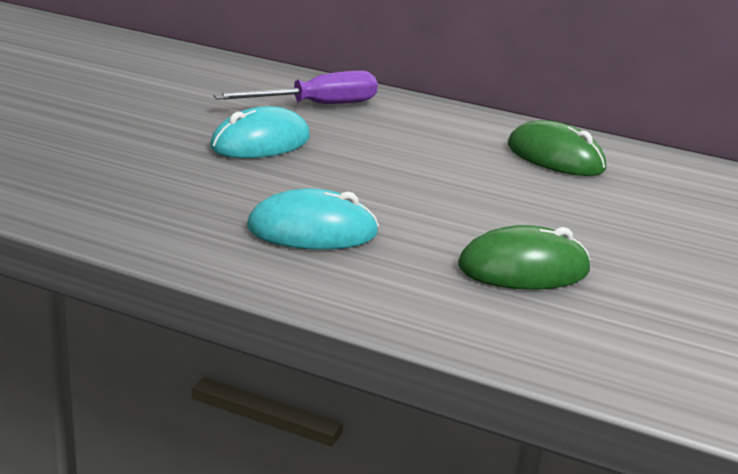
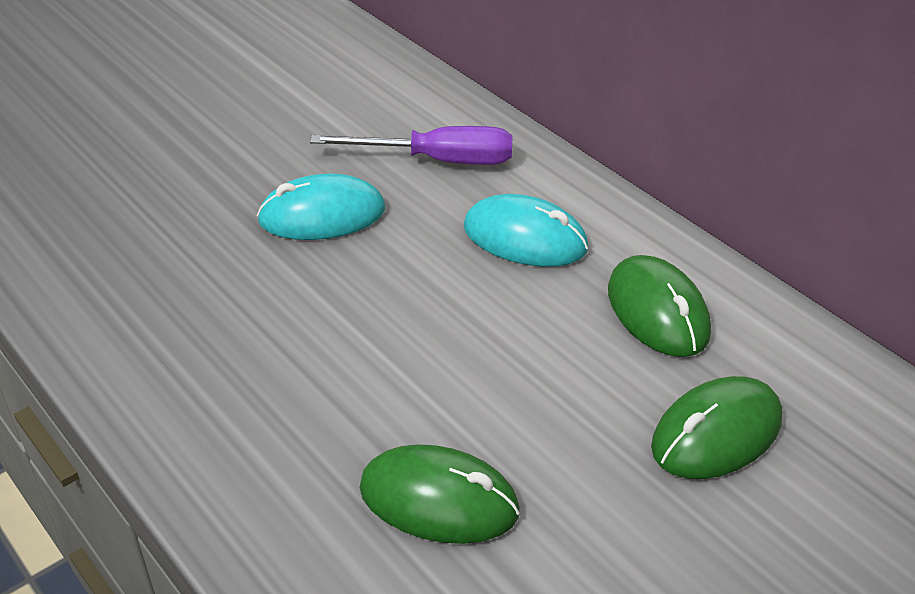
camera: 30 degrees right, 15 degrees up
turquoise mouse [247,188,379,250] -> turquoise mouse moved to [463,194,588,267]
none -> green mouse [651,376,782,479]

